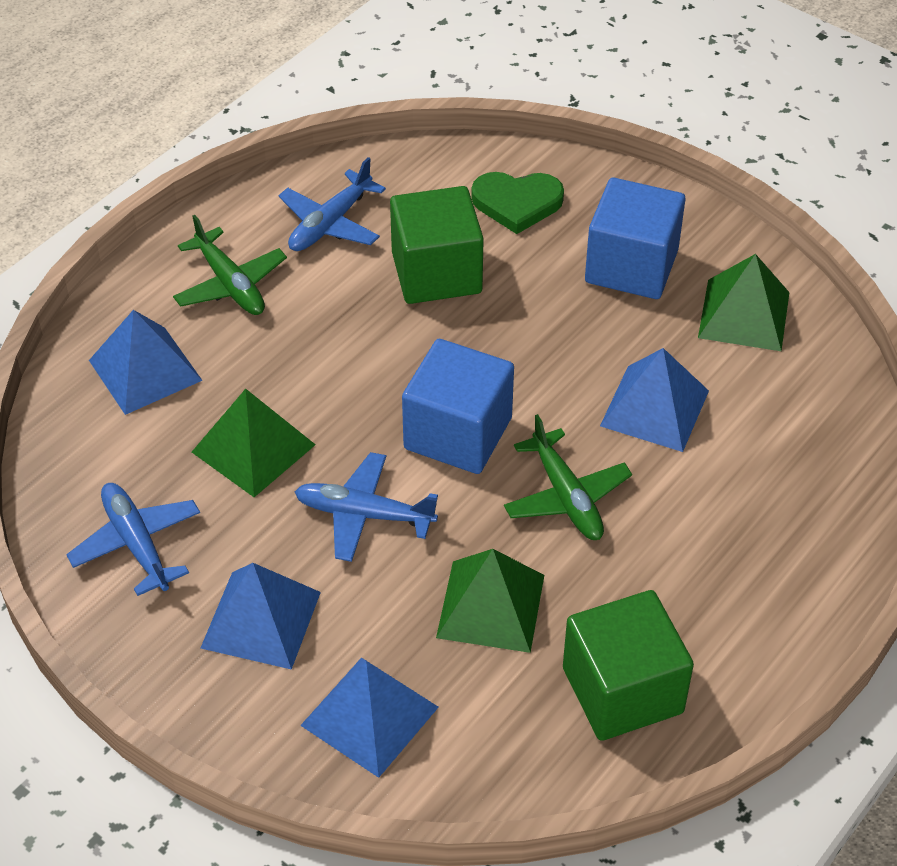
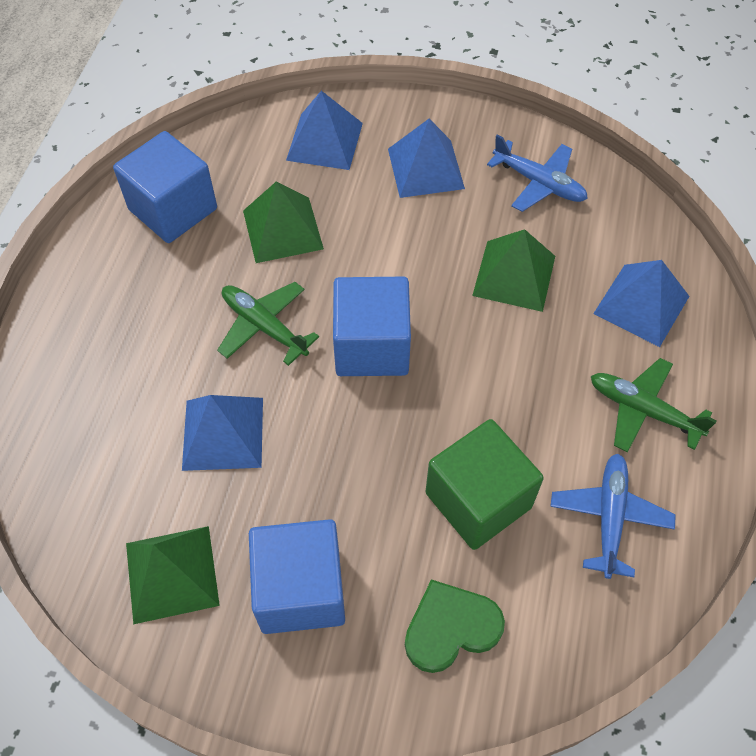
camera: 155 degrees right, 10 degrees up
blue plane [295,452,438,562] -> none
green cube [563,590,694,741] -> blue cube [113,131,217,243]

